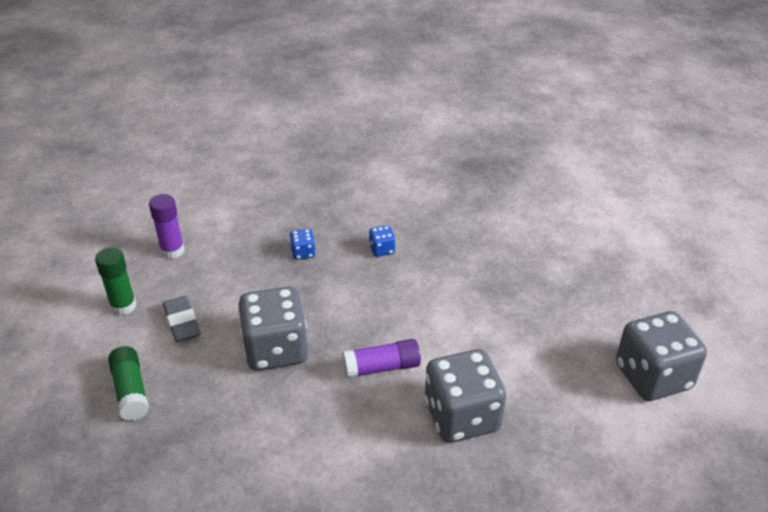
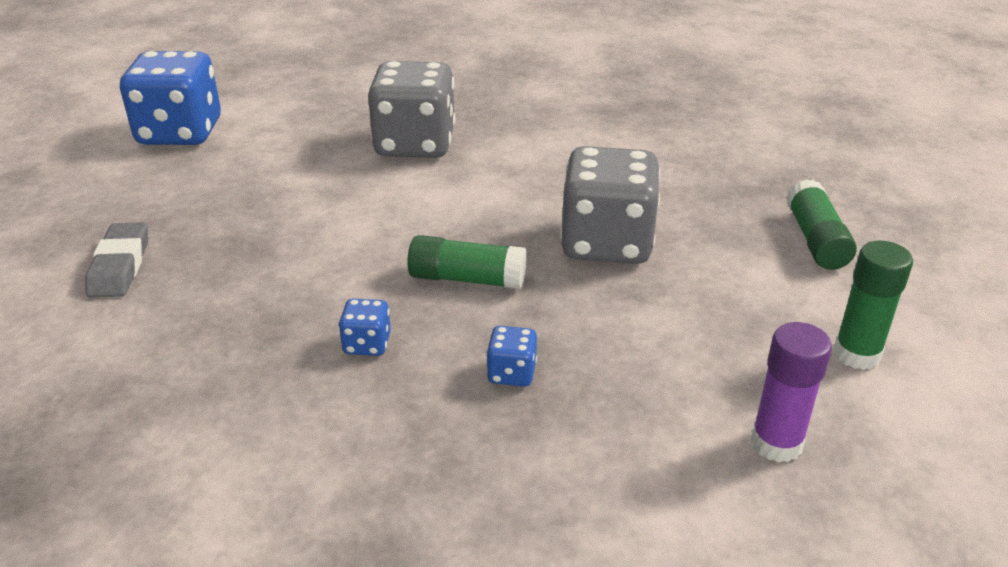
camera: 160 degrees left, 5 degrees down
grey eraser [163,296,200,342] -> grey eraser moved to [85,222,148,298]
purple glue stick [343,339,421,378] -> none
grey dice [616,311,707,401] -> blue dice [120,51,221,145]
none -> green glue stick [407,235,527,289]

